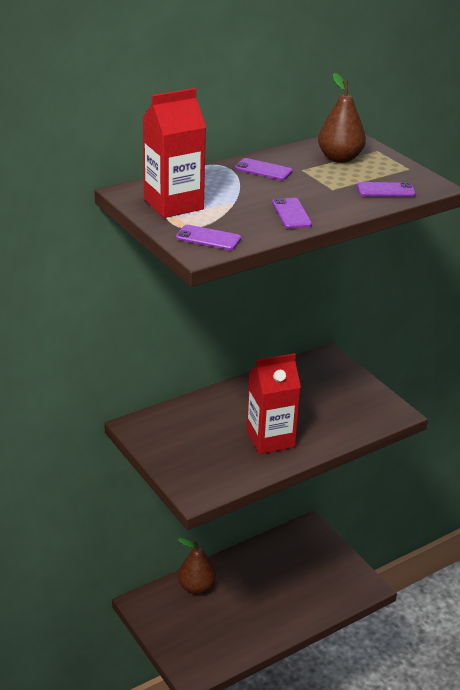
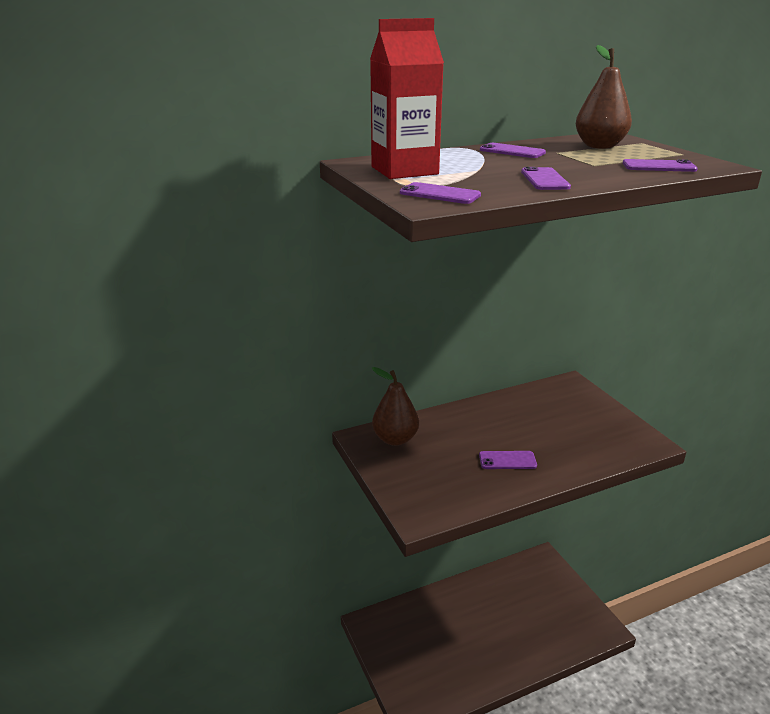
camera: 10 degrees right, 5 degrees down
brown pear [178,538,216,594] -> brown pear moved to [372,367,419,446]
red carton [246,353,301,454] -> purple phone [479,451,537,469]

